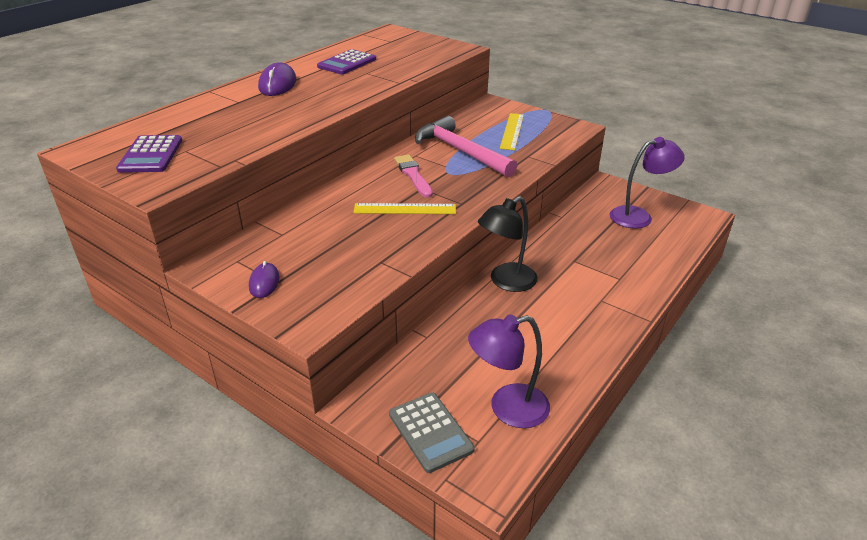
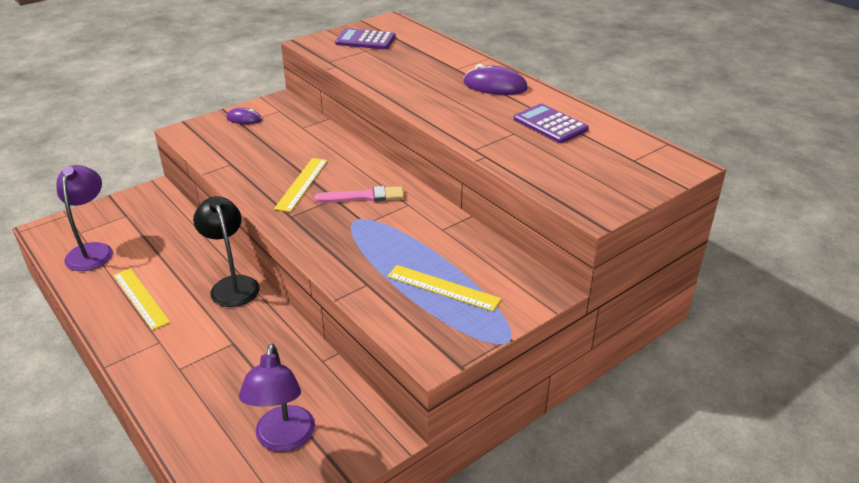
camera: 105 degrees right, 0 degrees up
grey calculator [389,392,475,473] -> none
pink hammer [415,116,517,177] -> none
none -> yellow ruler [113,268,170,331]

